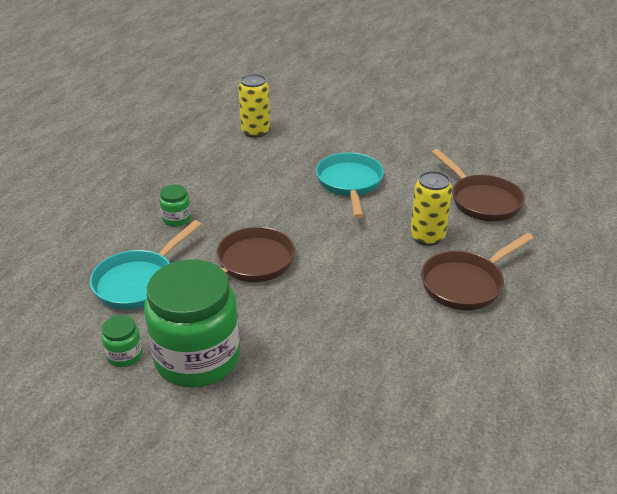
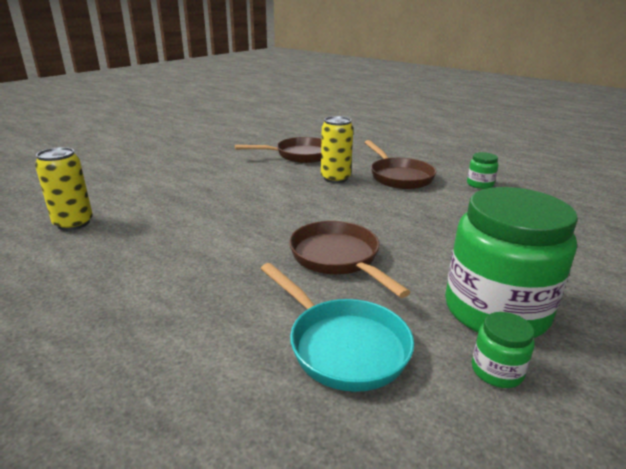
camera: 75 degrees left, 10 degrees down
green jar [159,184,191,226] -> green jar moved to [467,152,498,189]
turquoise pan [316,153,384,219] -> none

